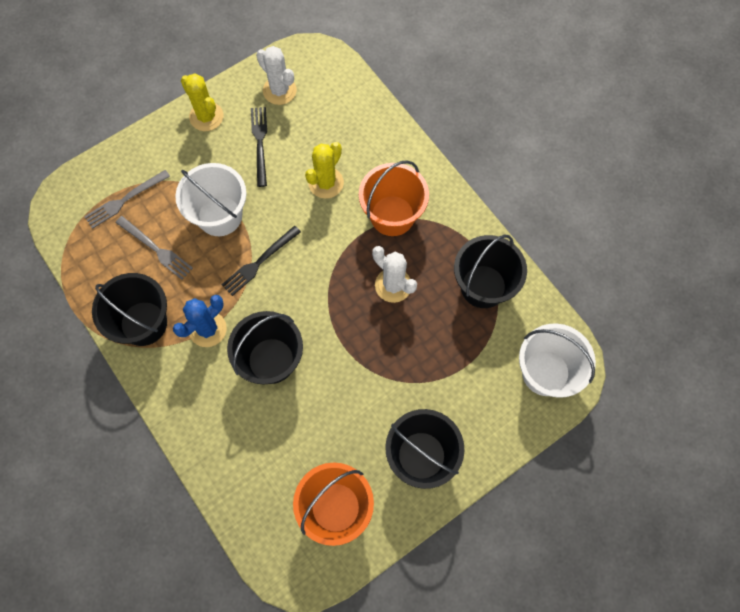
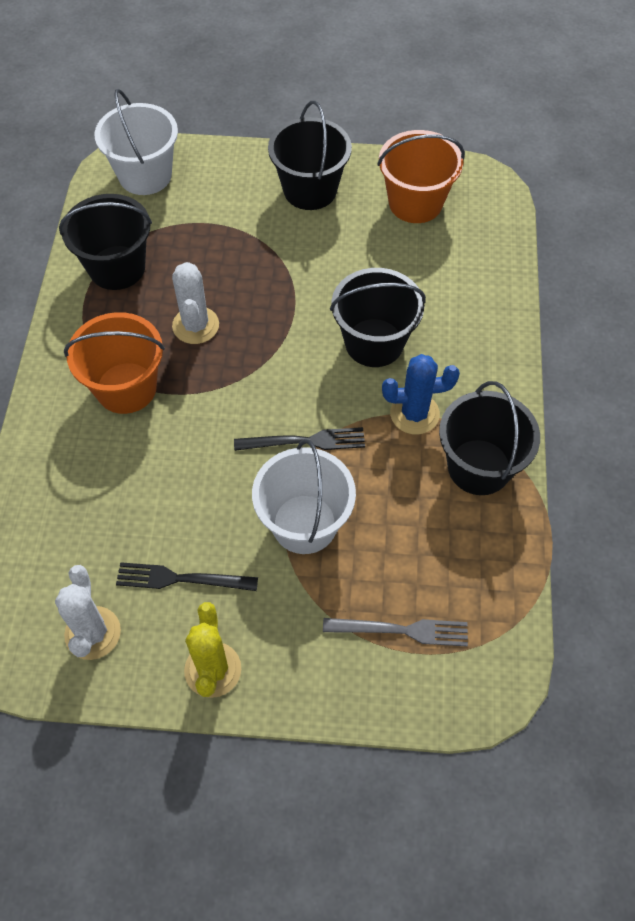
camera: 140 degrees left, 10 degrees down
grey fork [116,216,193,280] -> none
black fork [251,107,267,187] -> black fork turned 60 degrees clockwise [116,562,258,591]
yellow cactus [305,142,344,199] -> none

